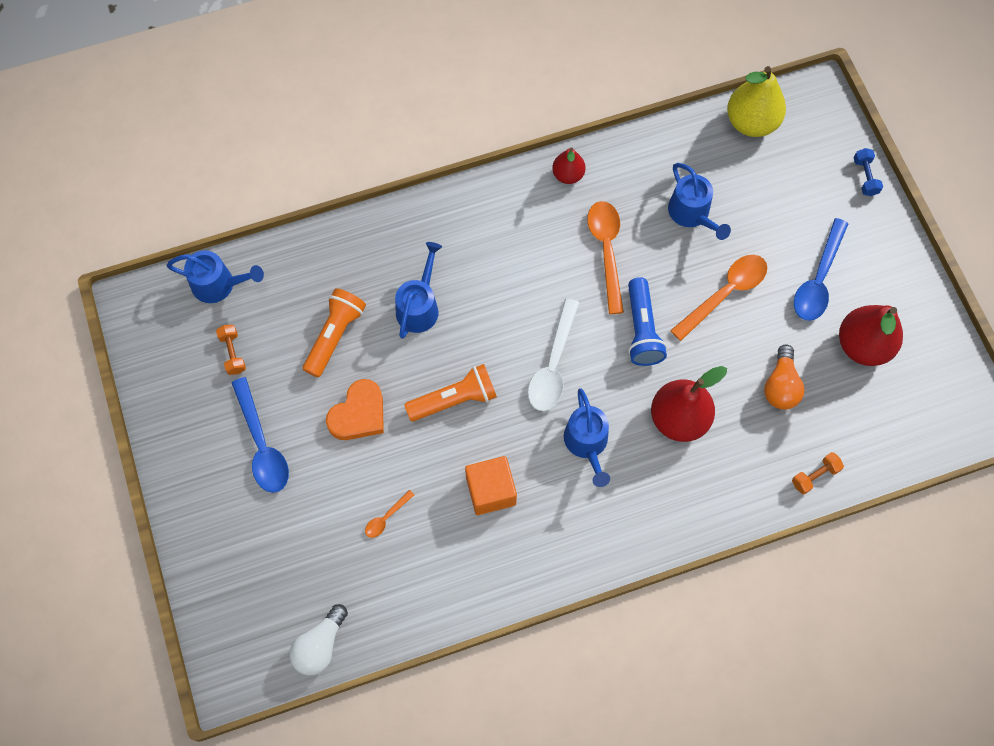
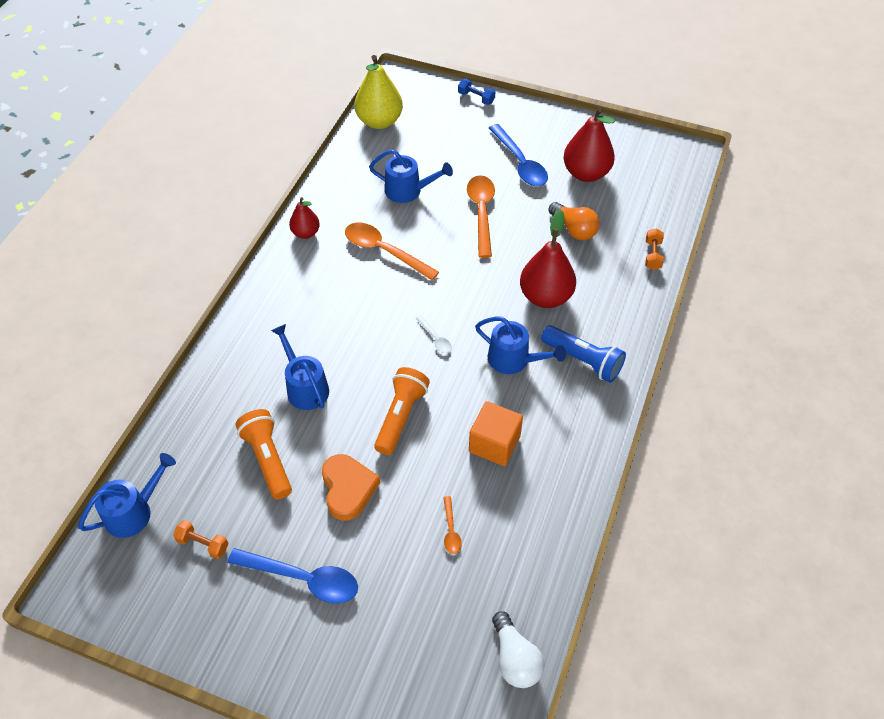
camera: 50 degrees left, 15 degrees down
white spoon [528,298,579,411] -> white spoon [416,315,452,353], size x0.48
blue flashlight [628,277,667,366] -> blue flashlight moved to [541,325,626,383]

